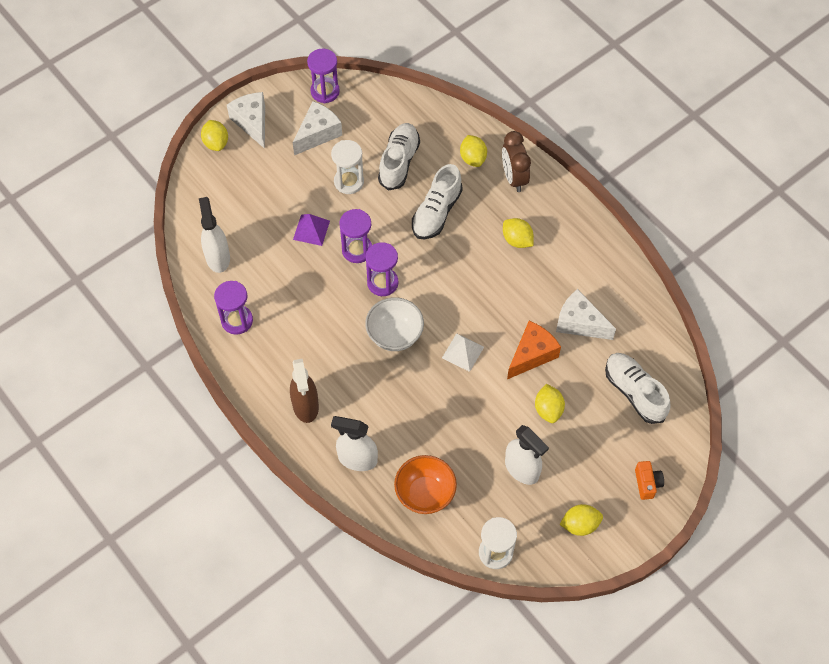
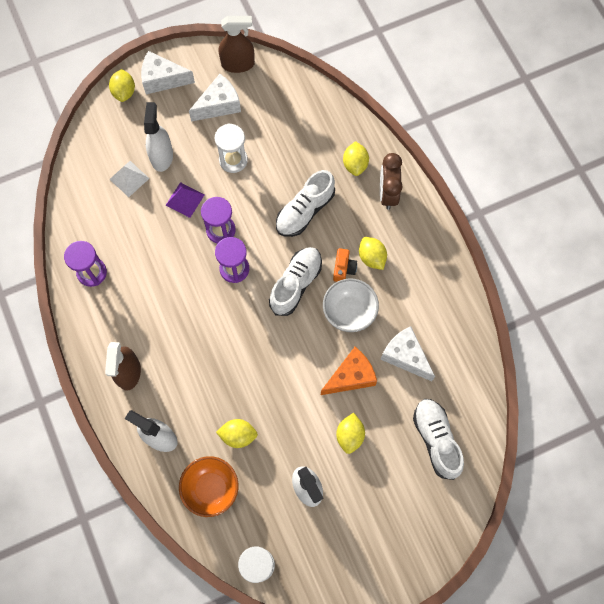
camera: 15 degrees right, 10 degrees up
white spray bottle [199,197,230,273] -> white spray bottle moved to [144,102,173,172]
white cheese [227,92,265,149] -> white cheese turned 75 degrees counterclockwise [141,51,195,94]
purple hourglass [307,49,340,103] -> brown spray bottle [219,16,255,73]
white bowl [365,297,424,351] -> white bowl moved to [323,278,379,332]
white shoe [378,123,420,191] -> white shoe moved to [269,247,322,316]
white pyramid [442,333,484,372] -> white pyramid moved to [109,161,150,197]
yellow lemon [559,504,603,536] -> yellow lemon moved to [216,419,258,448]
orange camera [635,461,664,500] -> orange camera moved to [333,248,357,282]

